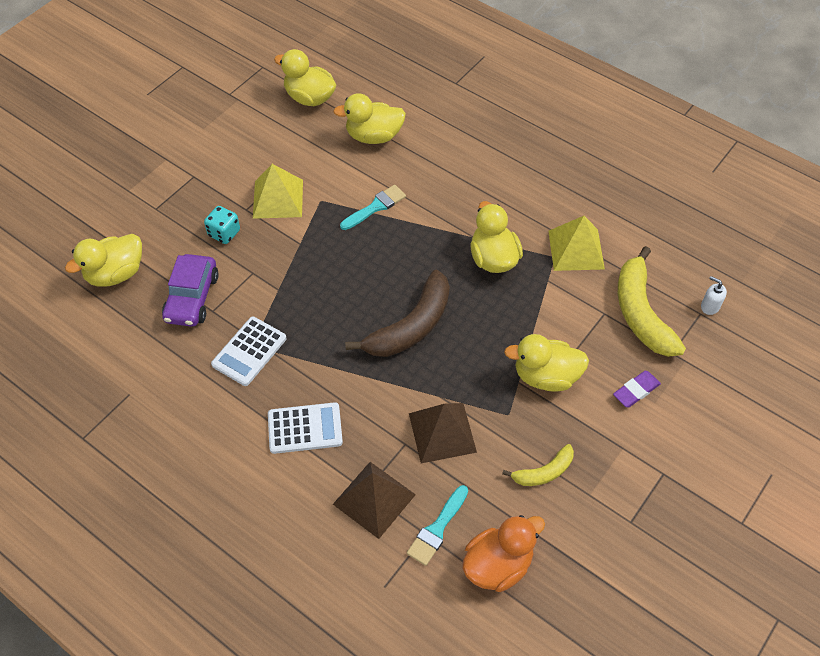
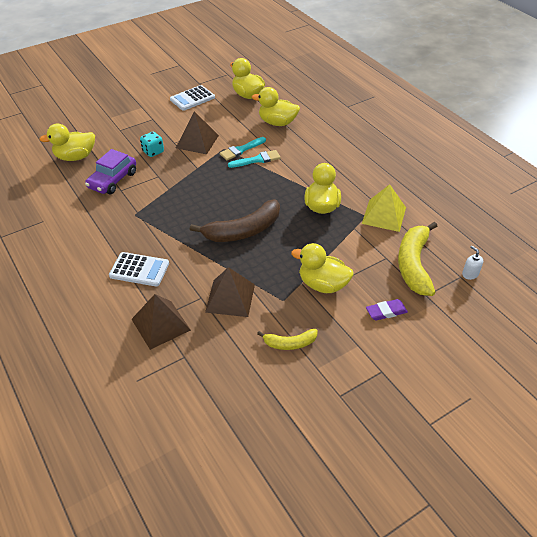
camera: 20 degrees right, 10 degrees down
white calculator [211,317,287,386] -> white calculator moved to [170,85,215,111]
yellow pyramid [253,164,303,219] -> brown pyramid [176,111,219,154]
turquoise brush [407,485,468,566] -> turquoise brush moved to [220,137,266,160]
orange duck [462,515,545,592] -> none

